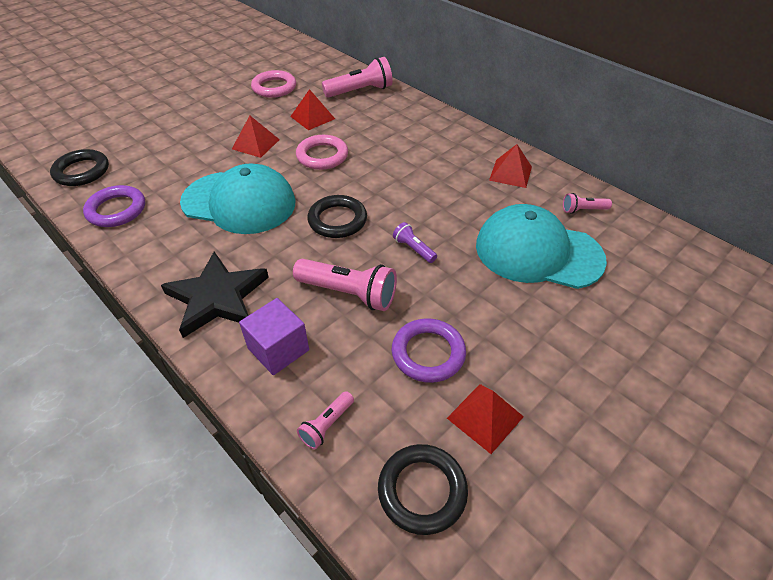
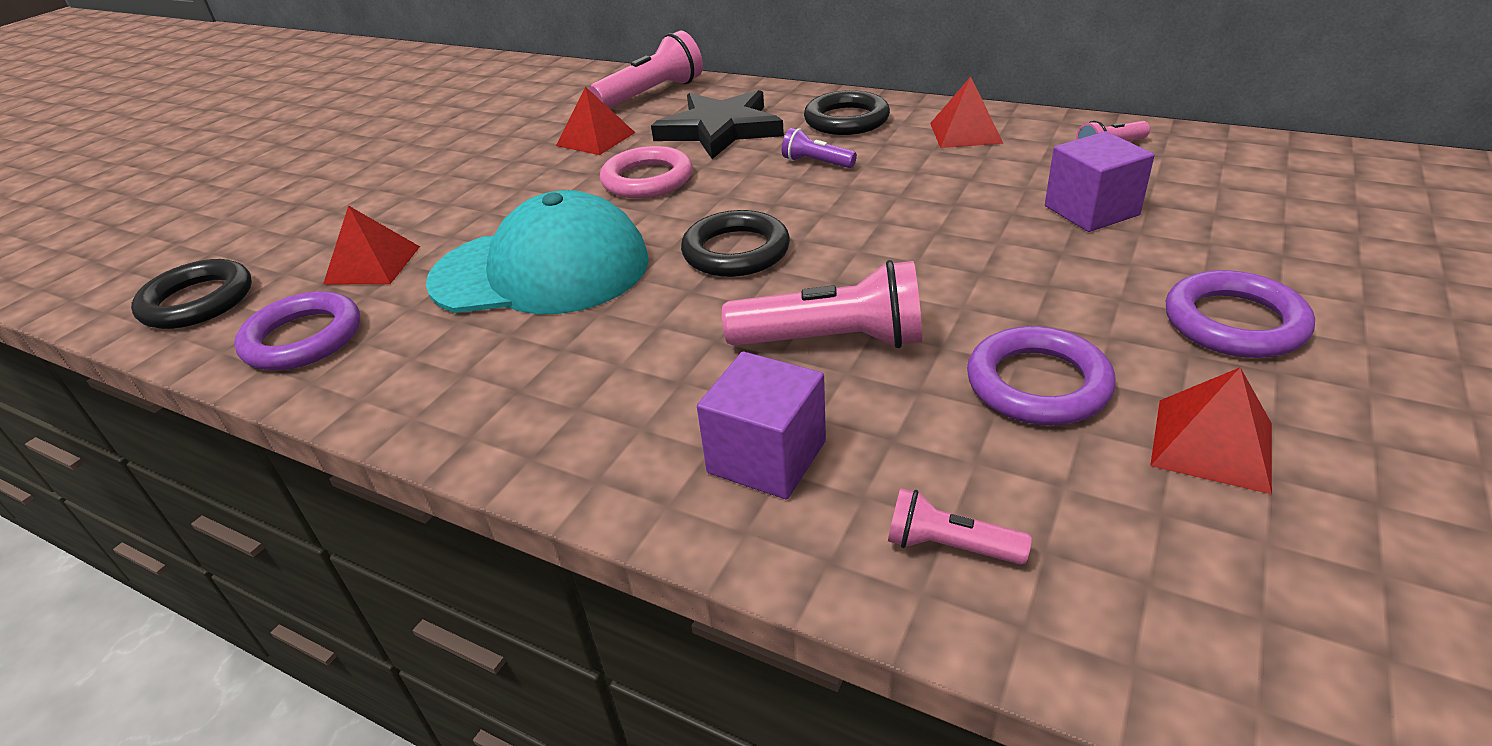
camera: 15 degrees left, 10 degrees down
black star [161,251,269,338] -> black star moved to [651,90,784,159]
red pyramid [232,116,280,158] -> red pyramid moved to [323,205,420,285]
pink ring [251,70,296,98] -> none
pink flashlight [297,391,354,449] -> pink flashlight turned 90 degrees clockwise [888,488,1032,565]
black ring [378,444,468,535] -> black ring moved to [804,90,890,135]
purple flashlight [393,222,437,263] -> purple flashlight moved to [782,128,857,168]
turquoise cap [476,204,607,289] -> purple cube [1045,131,1155,232]
none -> purple ring [1165,270,1315,358]

